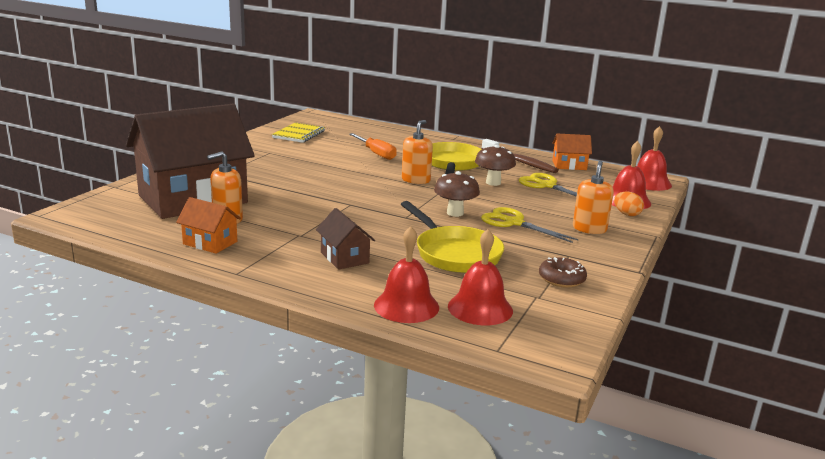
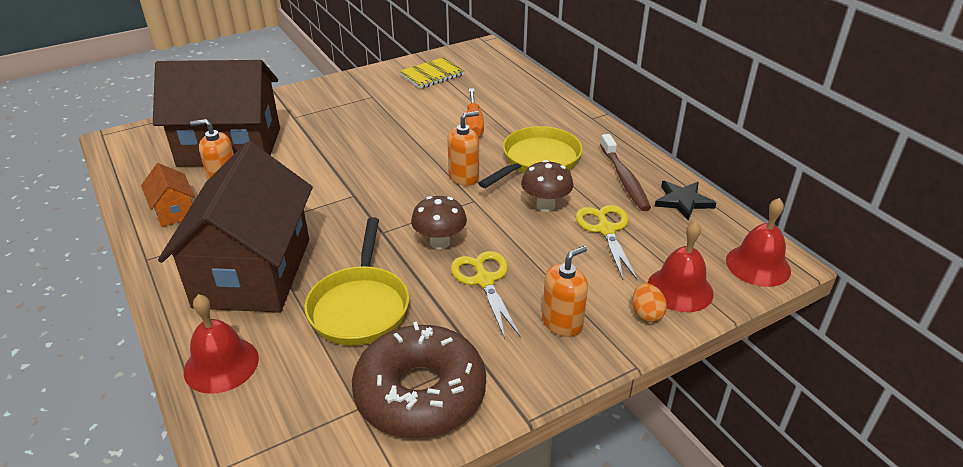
camera: 35 degrees right, 15 degrees up
brown house [316,208,375,270] -> brown house [158,142,313,313], size x2.37
red bell [448,229,513,325] -> none
brown donut [539,257,587,288] -> brown donut [352,322,486,439], size x2.21
orange house [552,134,592,170] -> black star [654,181,716,221]

